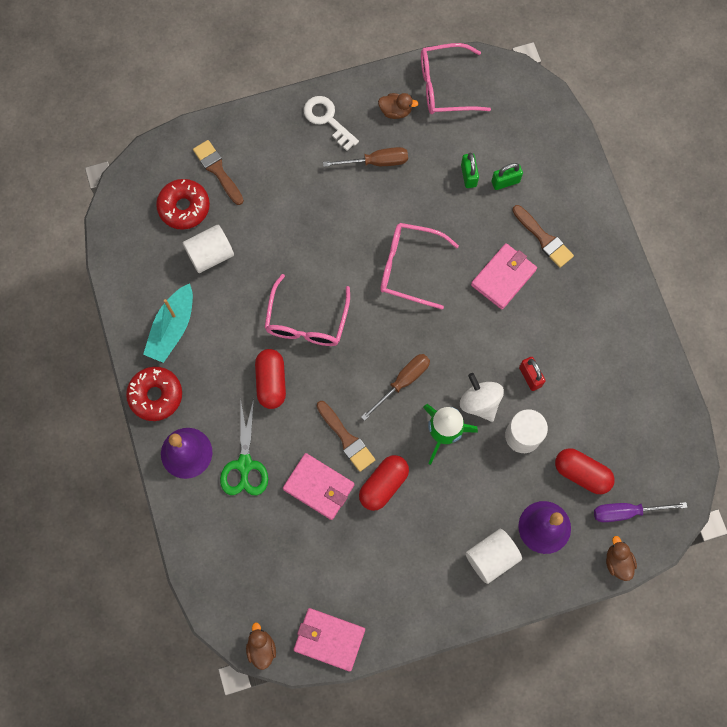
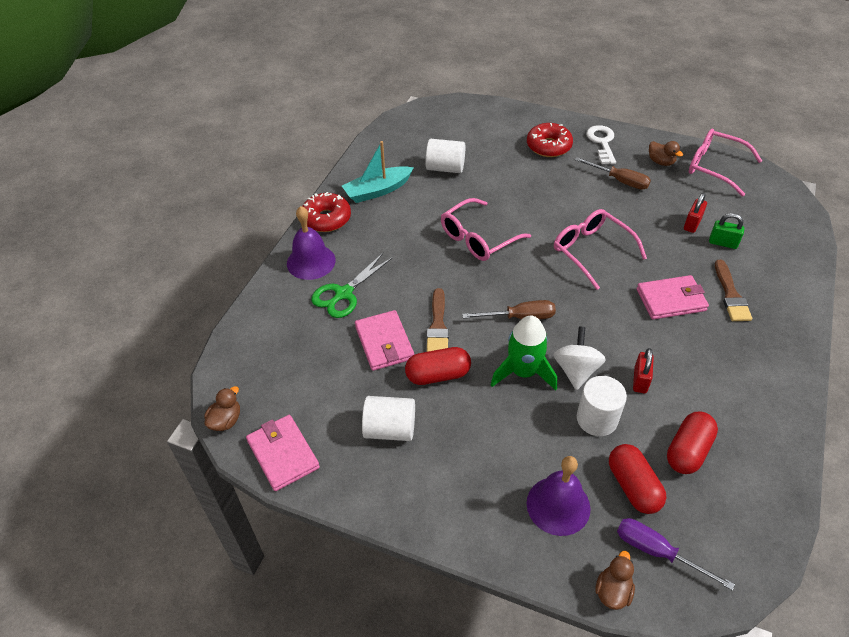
camera: 40 degrees right, 25 degrees down
red donut [156,179,210,230] -> red donut moved to [527,123,573,157]
brown brush [193,140,244,205] -> none
red capsule [255,349,286,409] -> red capsule moved to [667,412,718,474]
green padlock [461,153,479,188] -> red padlock [684,193,707,233]
white cylinder [466,529,522,584] -> white cylinder moved to [362,396,415,441]

